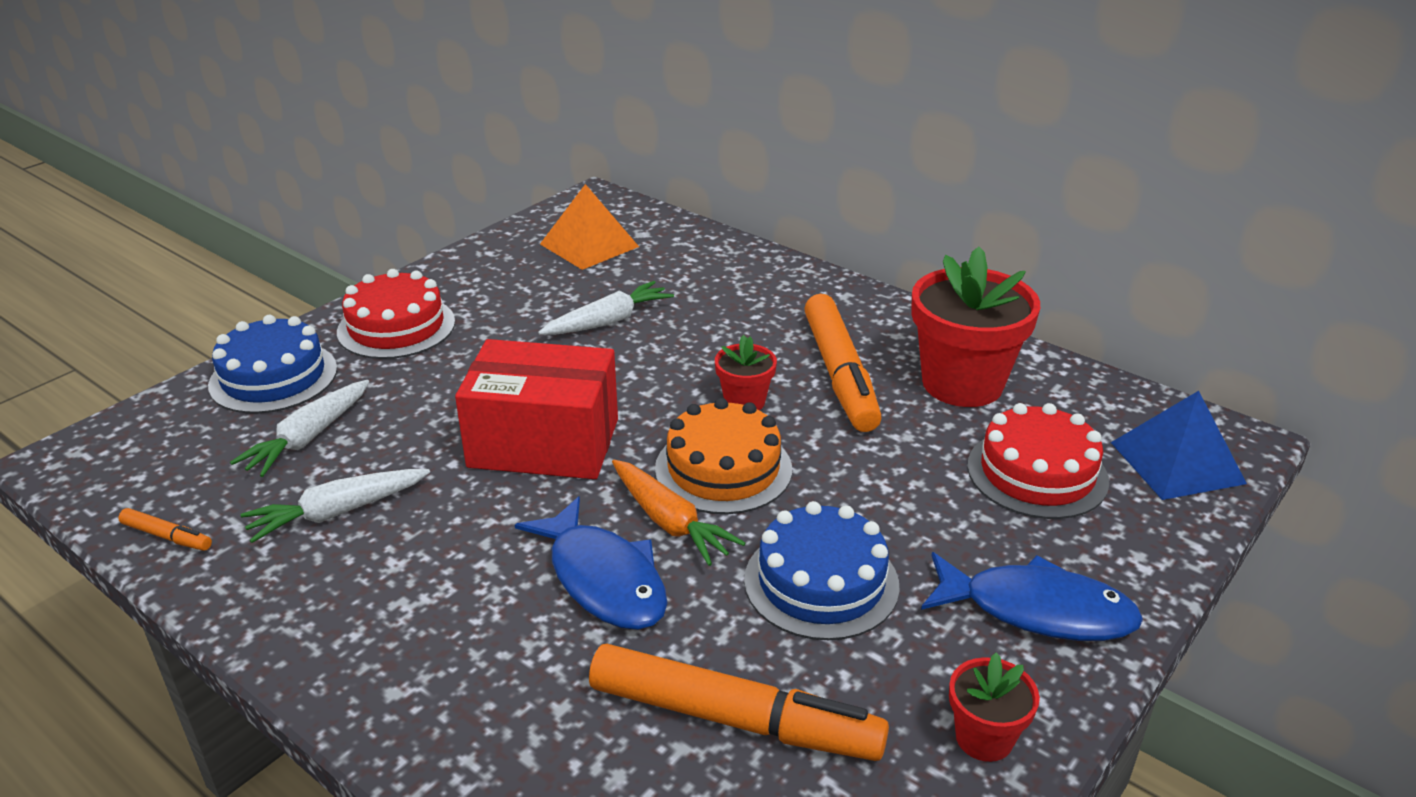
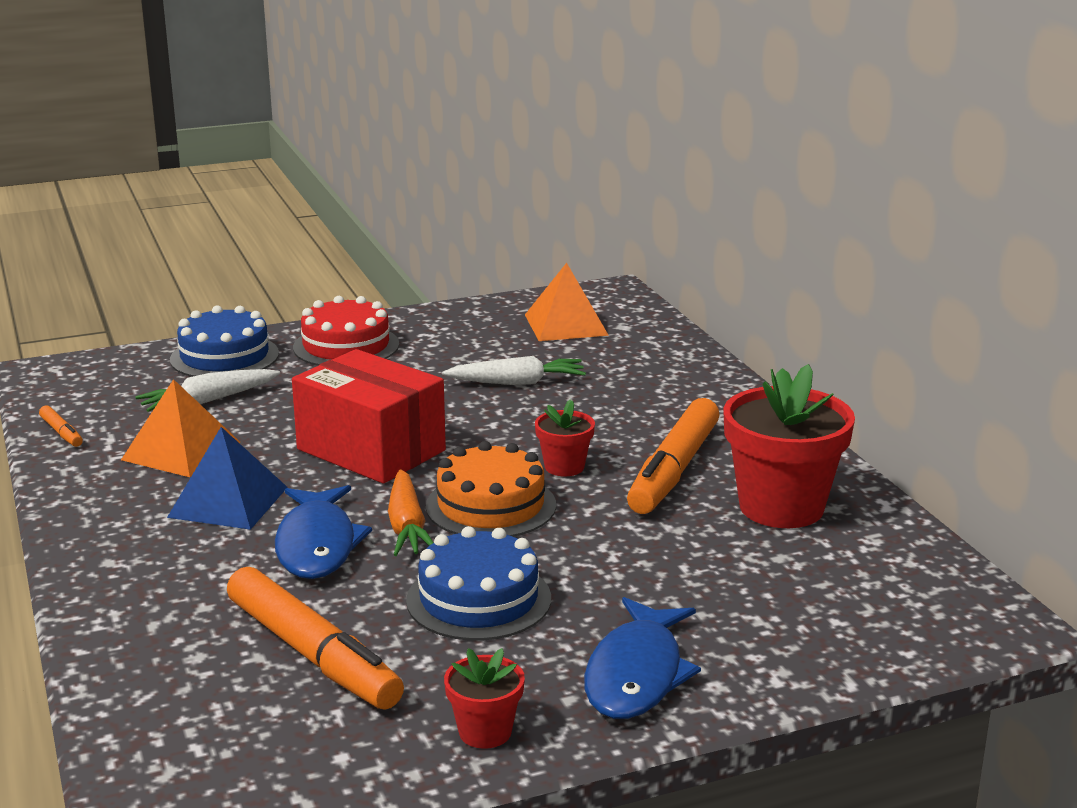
camera: 30 degrees right, 10 degrees down
white carrot [241,469,430,543] -> orange pyramid [121,379,240,477]
blue fish [921,552,1143,641] -> blue fish turned 60 degrees clockwise [584,597,701,719]
red cake [967,403,1109,519] -> none
blue pyramid [1111,391,1247,500] -> blue pyramid moved to [167,427,288,530]

